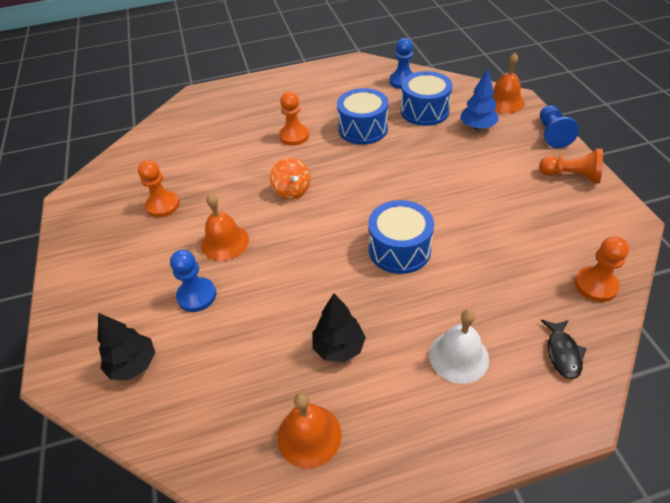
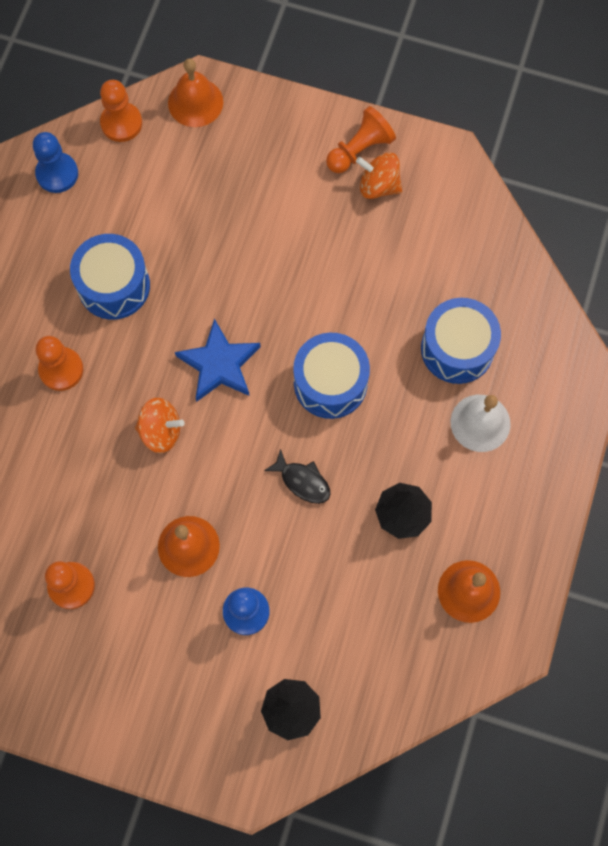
camera: 60 degrees left, 25 degrees up
blue drum [401,71,453,126] -> blue drum moved to [421,298,501,384]
blue tree [460,69,499,130] -> none
blue pawn [540,105,579,148] -> none
black fish [541,320,586,379] -> black fish moved to [264,449,331,504]
orange pawn [575,236,629,302] -> orange pawn moved to [100,80,142,142]
none -> blue star [175,319,261,402]
none -> orange spinning top [356,152,402,199]

